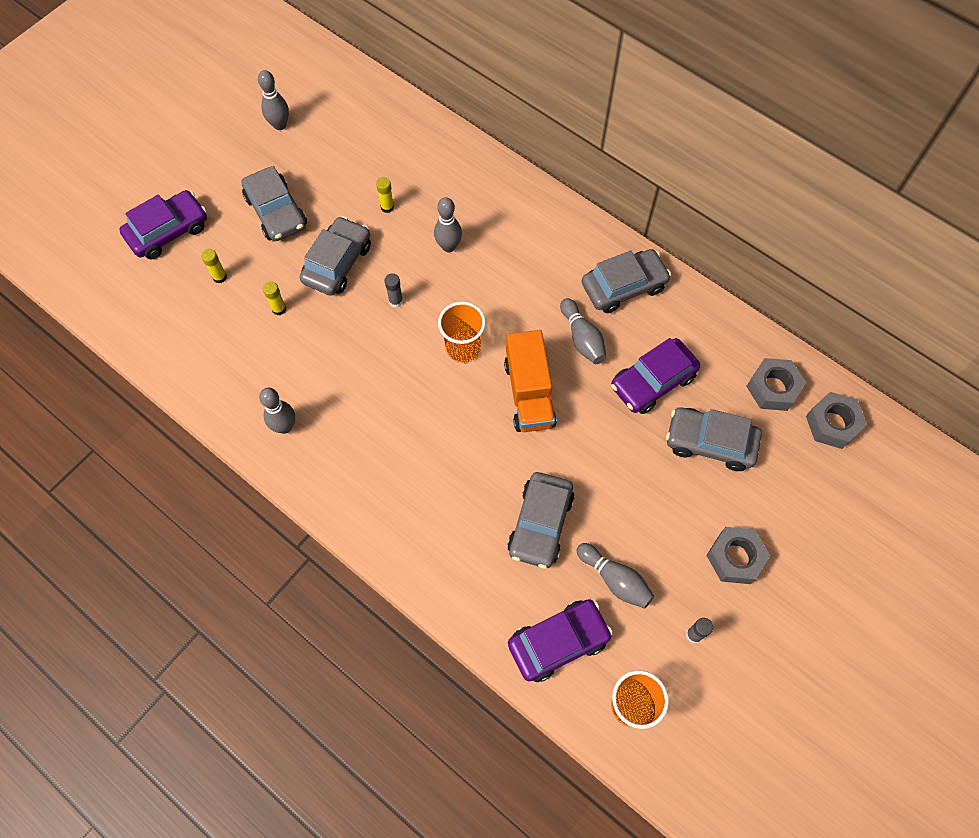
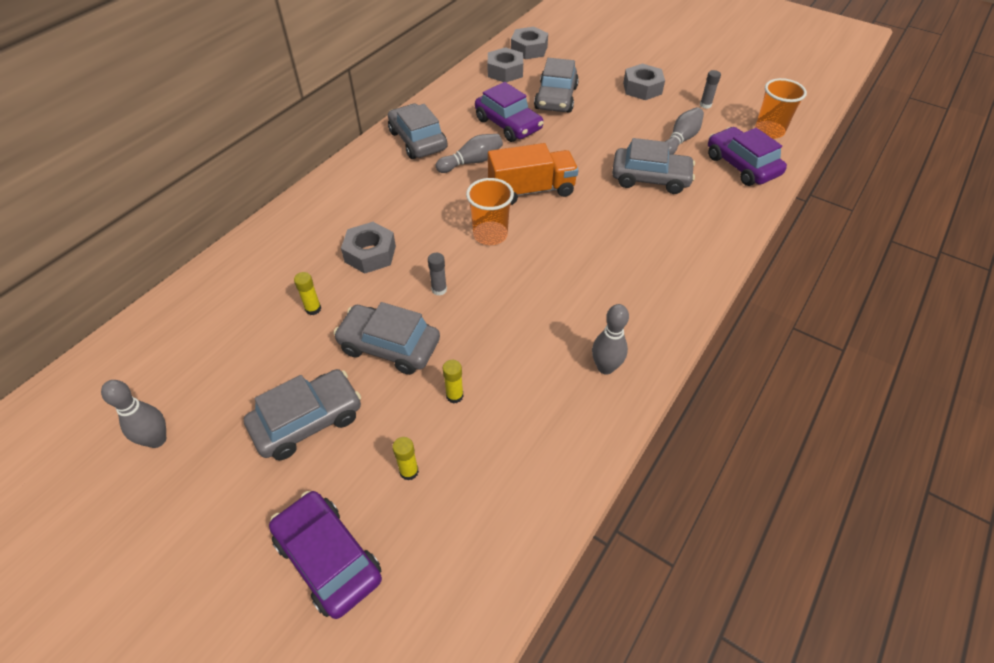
camera: 95 degrees left, 15 degrees down
grey bowling pin [434,197,462,252] -> grey nut [341,222,396,274]

